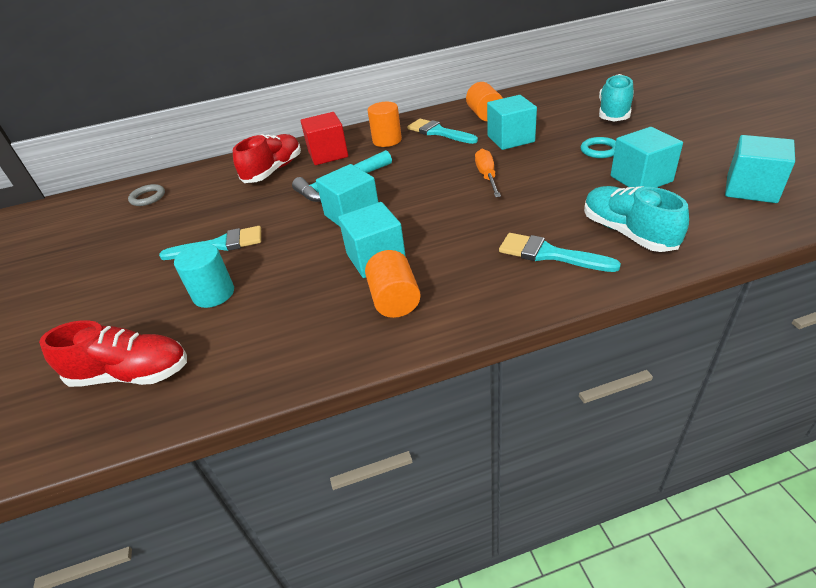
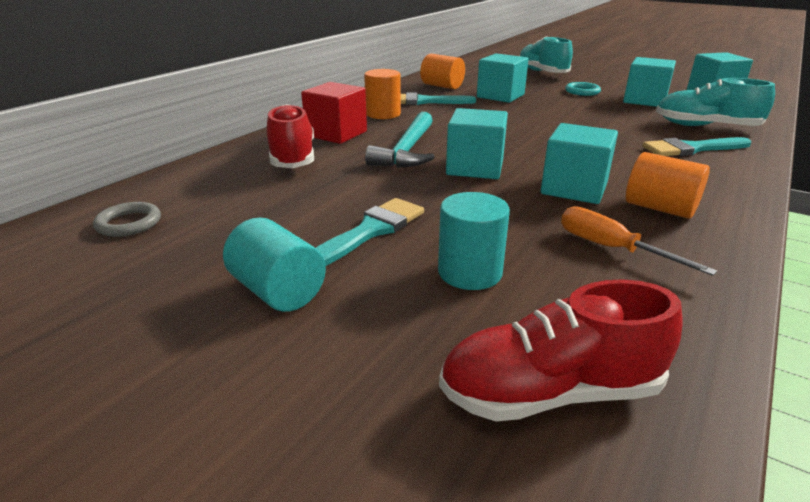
camera: 45 degrees left, 10 degrees down
red shoe [39,320,187,387] -> red shoe turned 150 degrees counterclockwise [439,279,683,422]
orange screwdriver [475,149,501,197] -> orange screwdriver moved to [561,206,717,276]
none -> turquoise cylinder [223,218,326,312]

